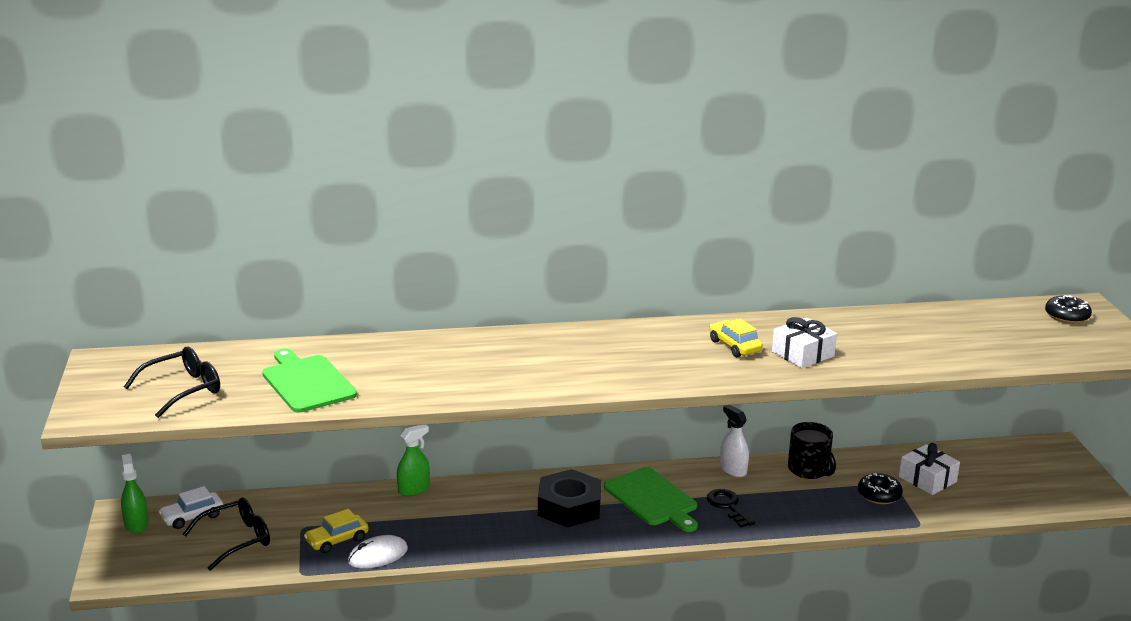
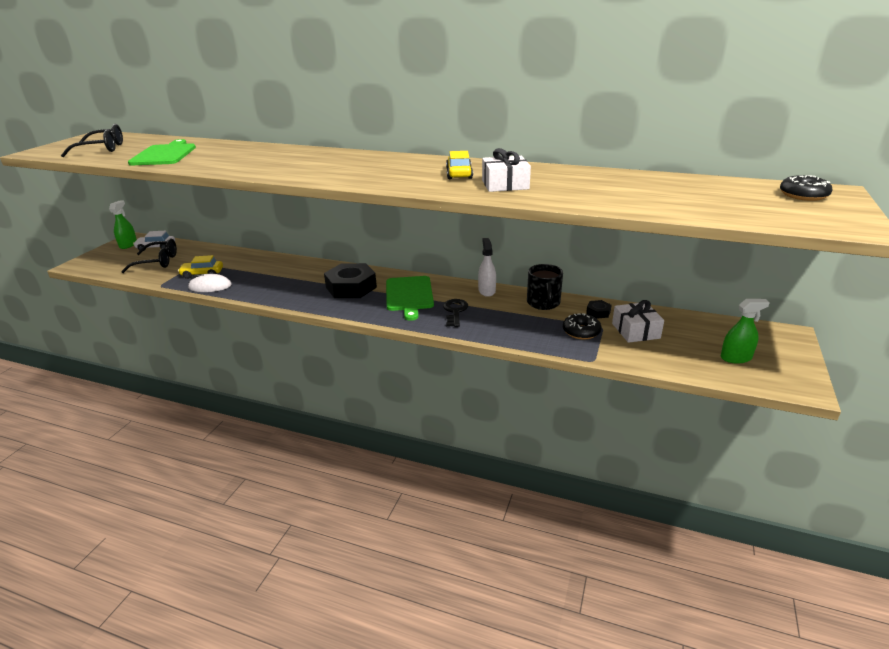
camera: 30 degrees right, 5 degrees up
green spray bottle [397,425,430,496] -> green spray bottle moved to [721,299,770,364]
none -> black nut [586,300,612,319]

